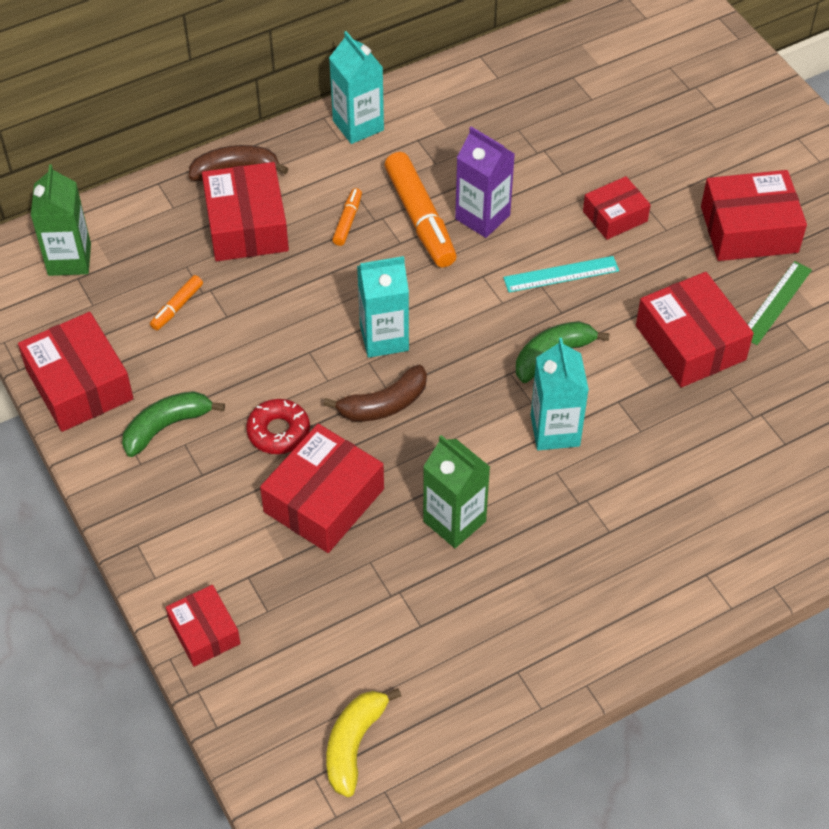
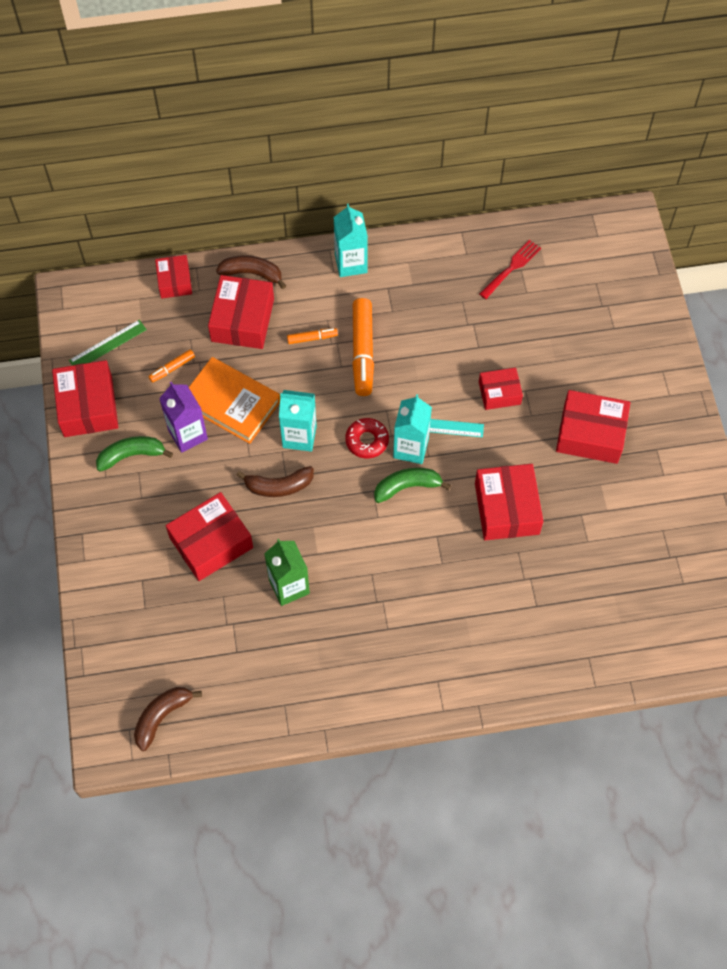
camera: 20 degrees right, 10 degrees up
green carton [31,164,91,276] -> none
red box [166,585,241,667] -> red box moved to [155,255,192,299]
red donut [246,399,310,454] -> red donut moved to [345,418,389,458]
yellow banana [326,688,401,797] -> brown banana [134,687,202,751]
orange marker [332,188,362,246] -> orange marker turned 45 degrees clockwise [287,328,338,344]
purple carton [455,127,515,238] -> purple carton moved to [159,382,208,453]
turquoise carton [531,338,589,450] -> turquoise carton moved to [393,394,432,464]
green ruler [747,261,812,345] -> green ruler moved to [69,320,147,366]
none -> orange book [189,357,280,444]
none -> red fork [479,240,541,299]

